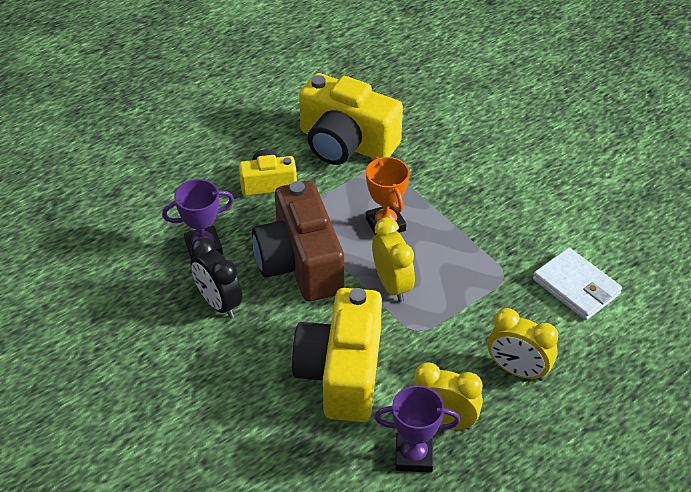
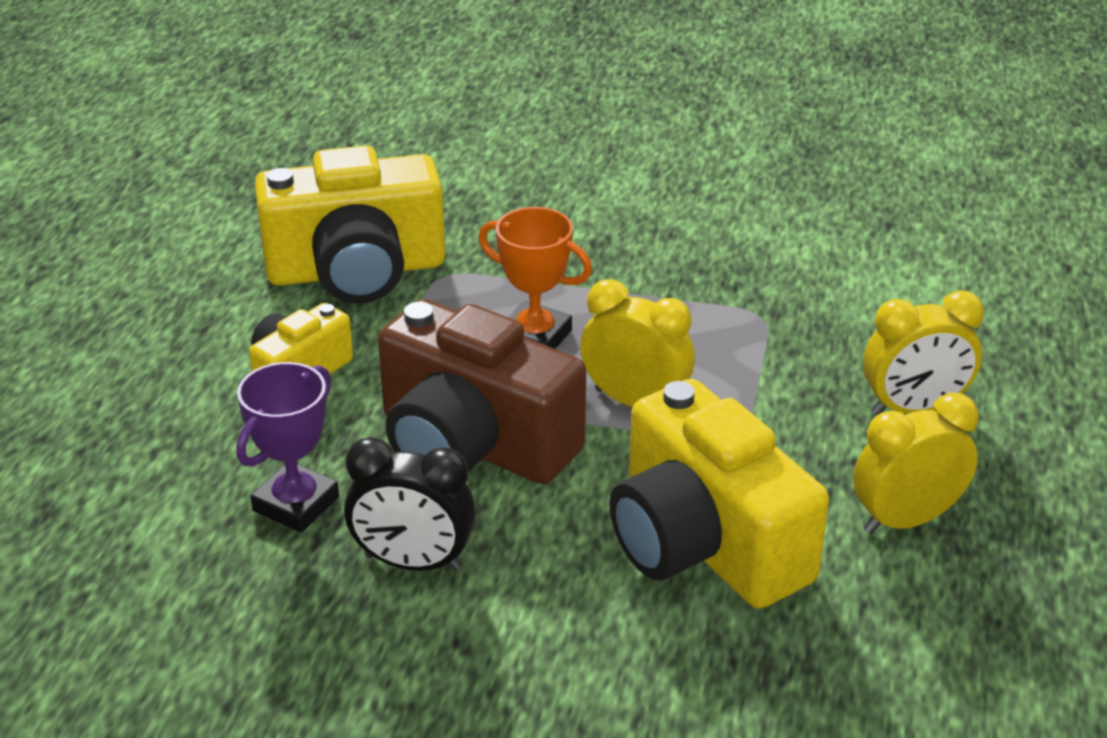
camera: 40 degrees left, 10 degrees down
purple trophy [374,385,460,473] -> none
white wallet [533,247,622,320] -> none

